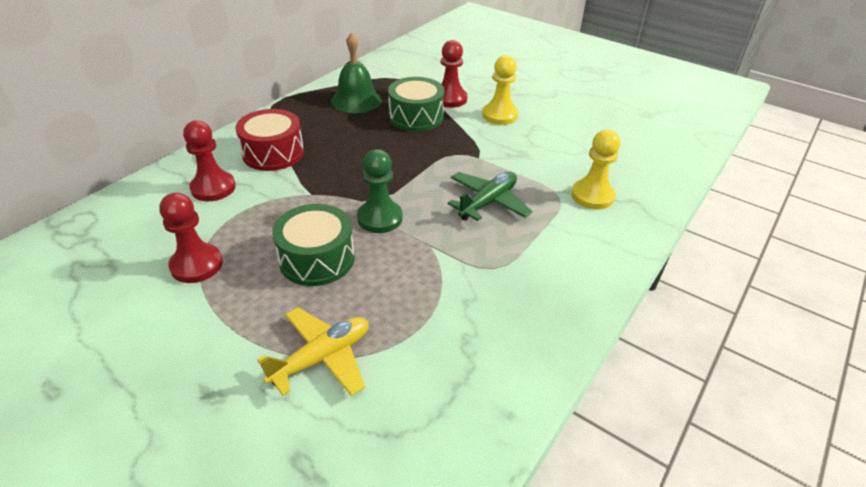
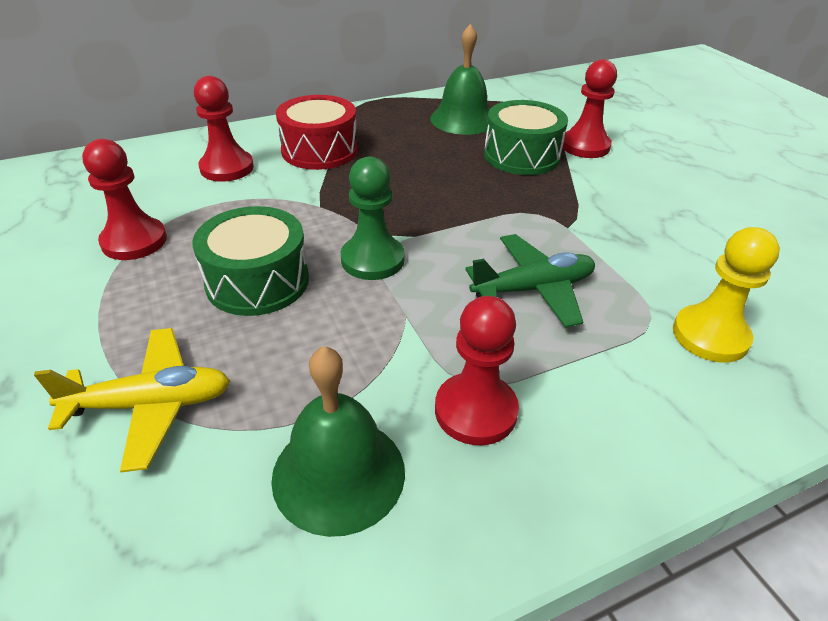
camera: 30 degrees right, 0 degrees up
yellow pawn [482,55,518,125] -> none
none -> green bell [271,346,405,537]
none -> red pawn [435,296,519,445]

